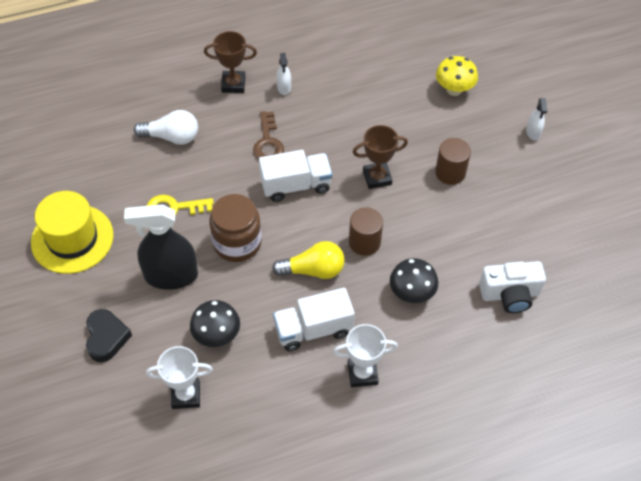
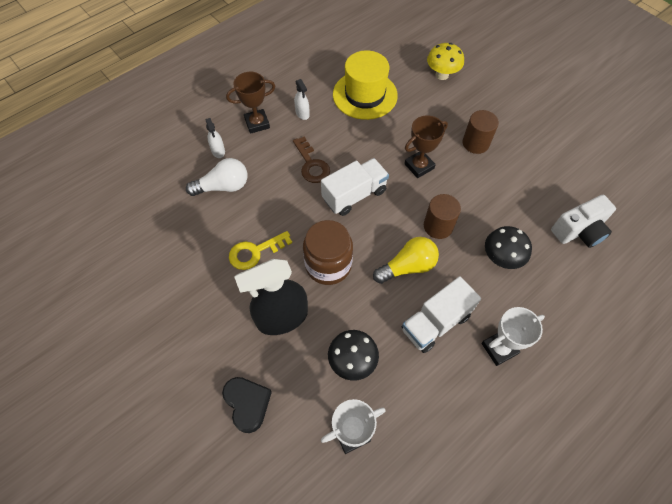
camera: 20 degrees left, 5 degrees up
yellow hat [31,191,114,274] -> yellow hat moved to [333,50,398,120]
white spray bottle [526,98,547,140] -> white spray bottle moved to [206,118,225,158]

